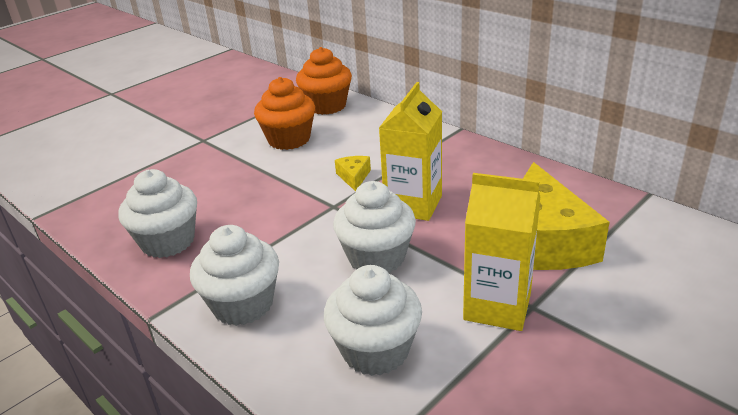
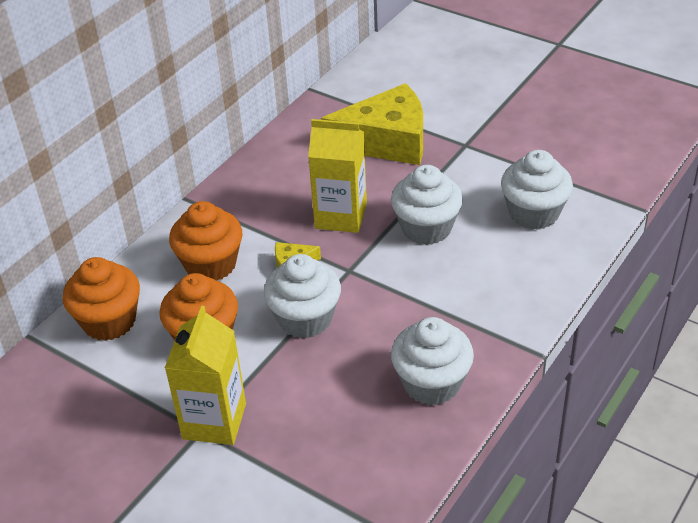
camera: 100 degrees left, 10 degrees up
white cupcake [190,225,279,326] -> white cupcake moved to [264,254,341,339]
yellow carton [463,173,540,331] -> yellow carton moved to [165,306,246,445]
none -> orange cupcake [169,201,242,281]

